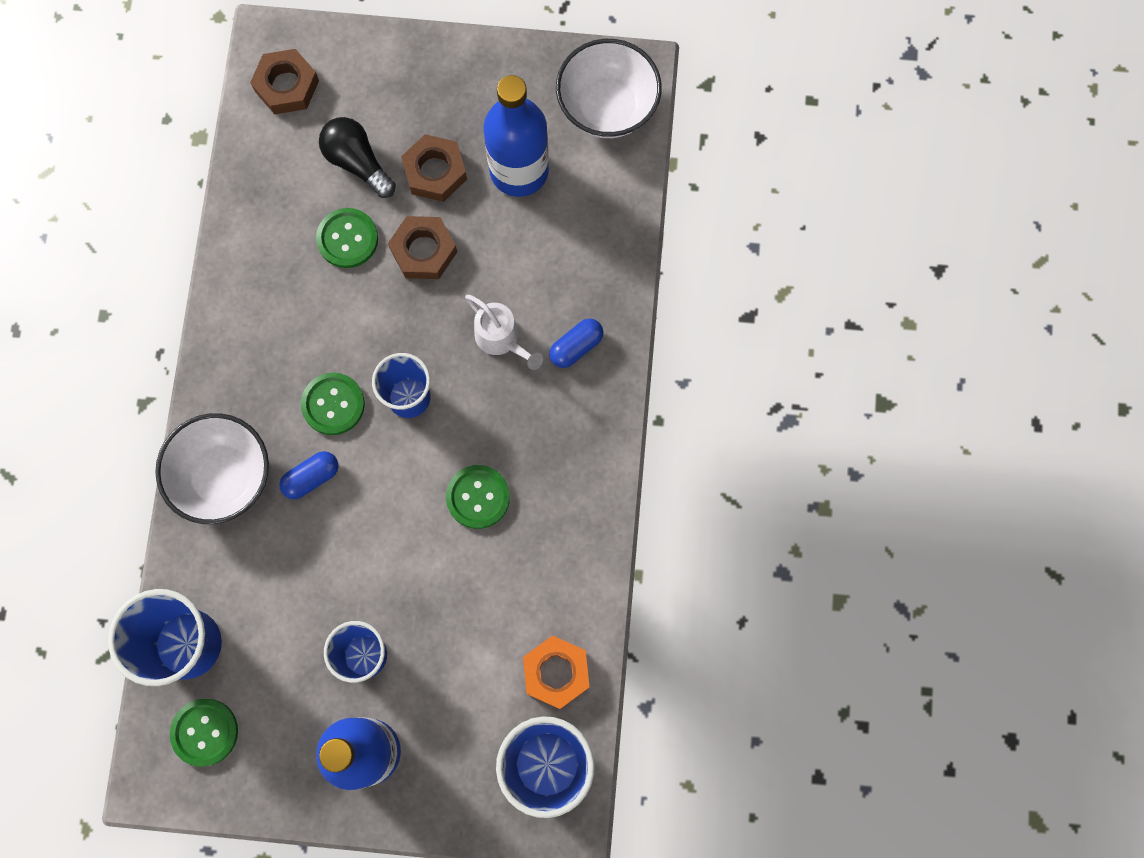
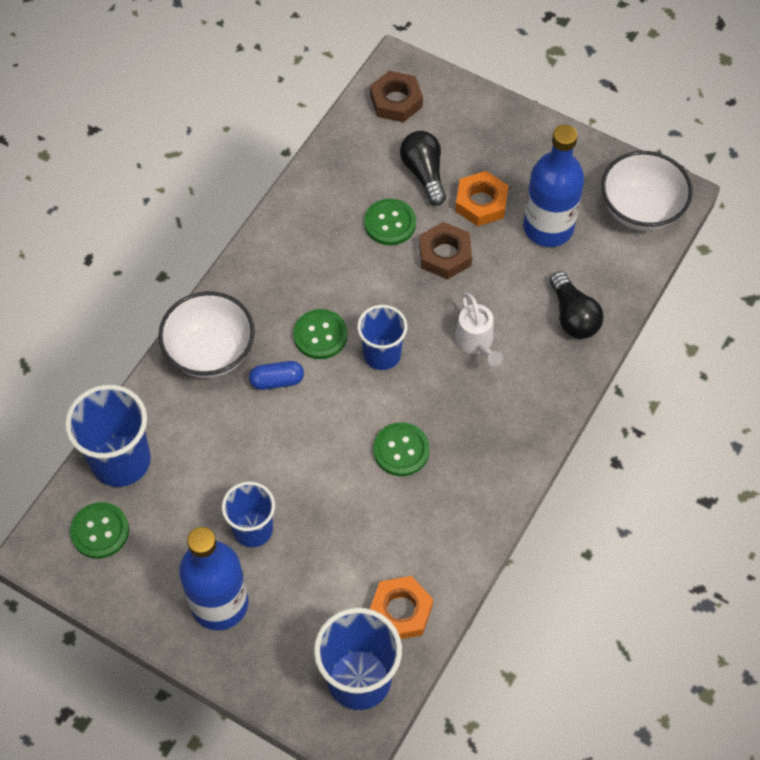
camera: 25 degrees right, 15 degrees down
brown nut [401,134,467,202] -> orange nut [455,171,509,226]
blue capsule [549,319,603,368] -> none
none -> black light bulb [550,271,604,339]

